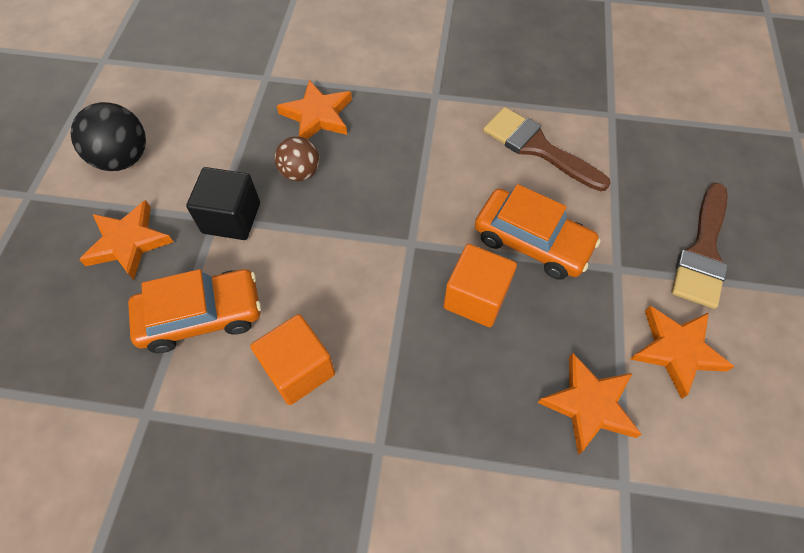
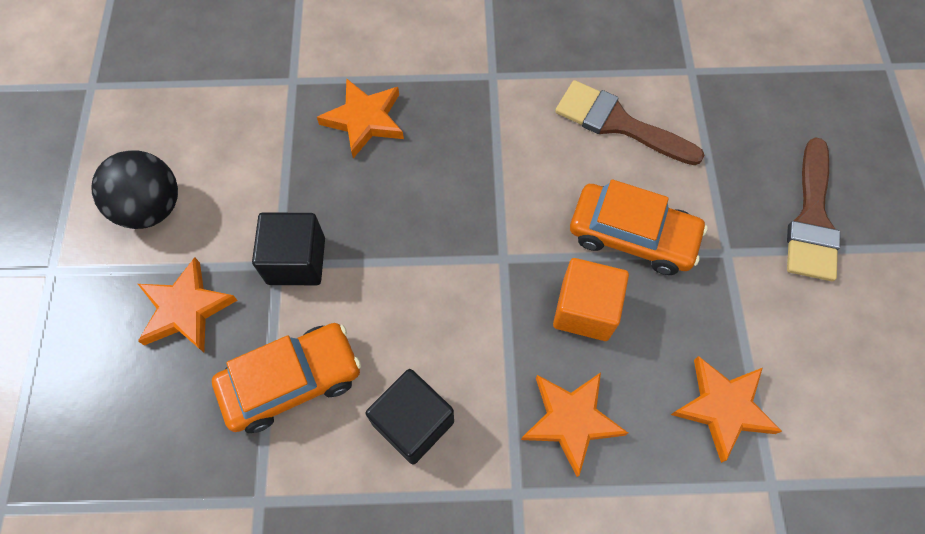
camera: 10 degrees left, 5 degrees up
orange cube [250,314,335,405] -> black cube [366,369,454,464]
brown ball [275,136,320,181] -> none
orange star [630,306,734,399] -> orange star moved to [521,372,628,477]

